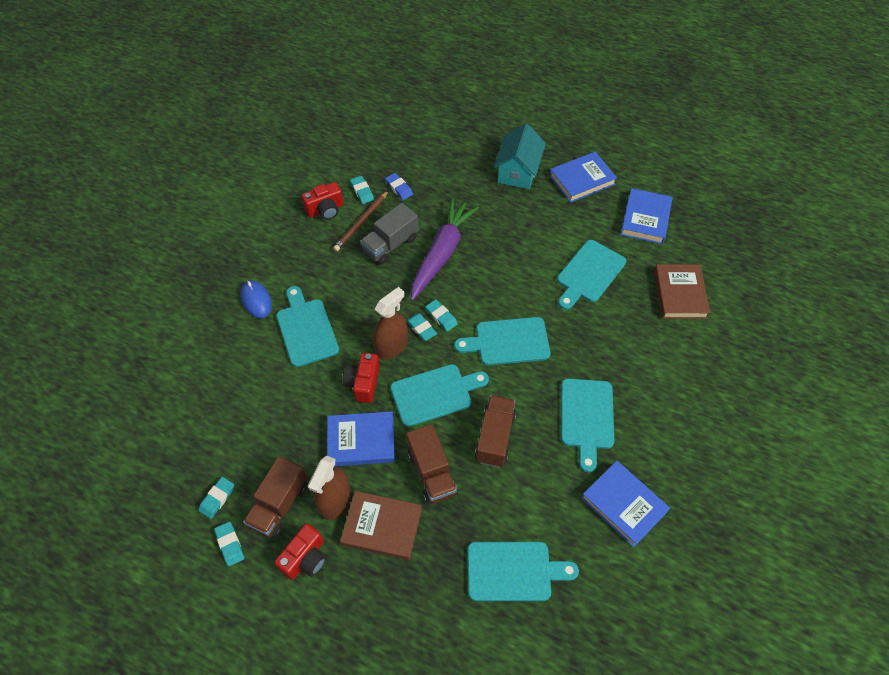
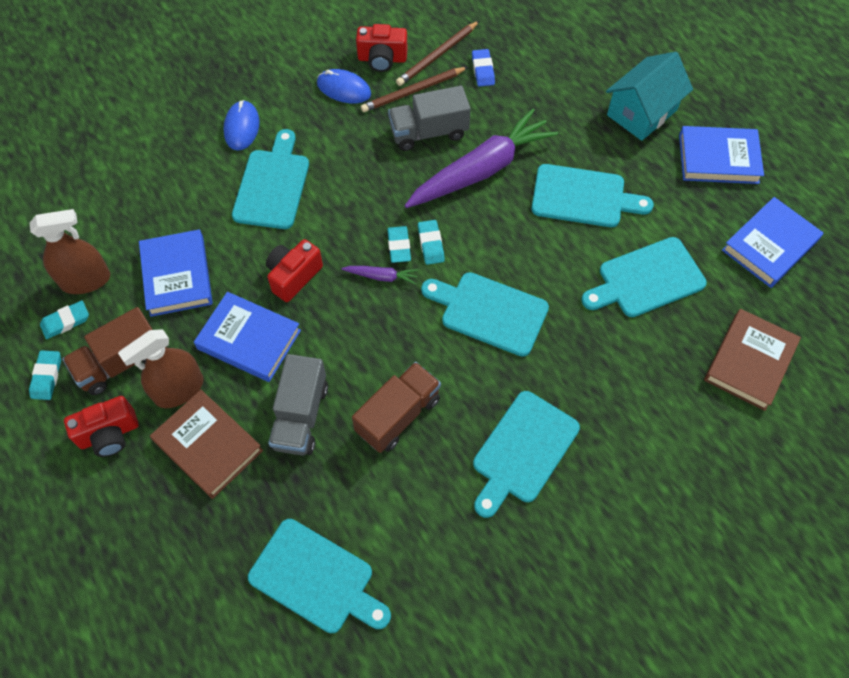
camera: 30 degrees right, 5 degrees up
turquoise eraser [350,176,374,204] -> brown pencil [396,21,479,86]
brown spray bottle [373,287,408,360] -> brown spray bottle moved to [30,209,110,294]
turquoise cutting board [390,364,489,427] -> turquoise cutting board moved to [531,164,654,227]
brown truck [406,424,457,504] -> grey truck [268,354,328,456]
blue book [581,461,670,547] -> blue book moved to [139,230,213,317]
none -> blue mouse [317,69,371,104]
none -> purple carrot [341,266,418,285]

